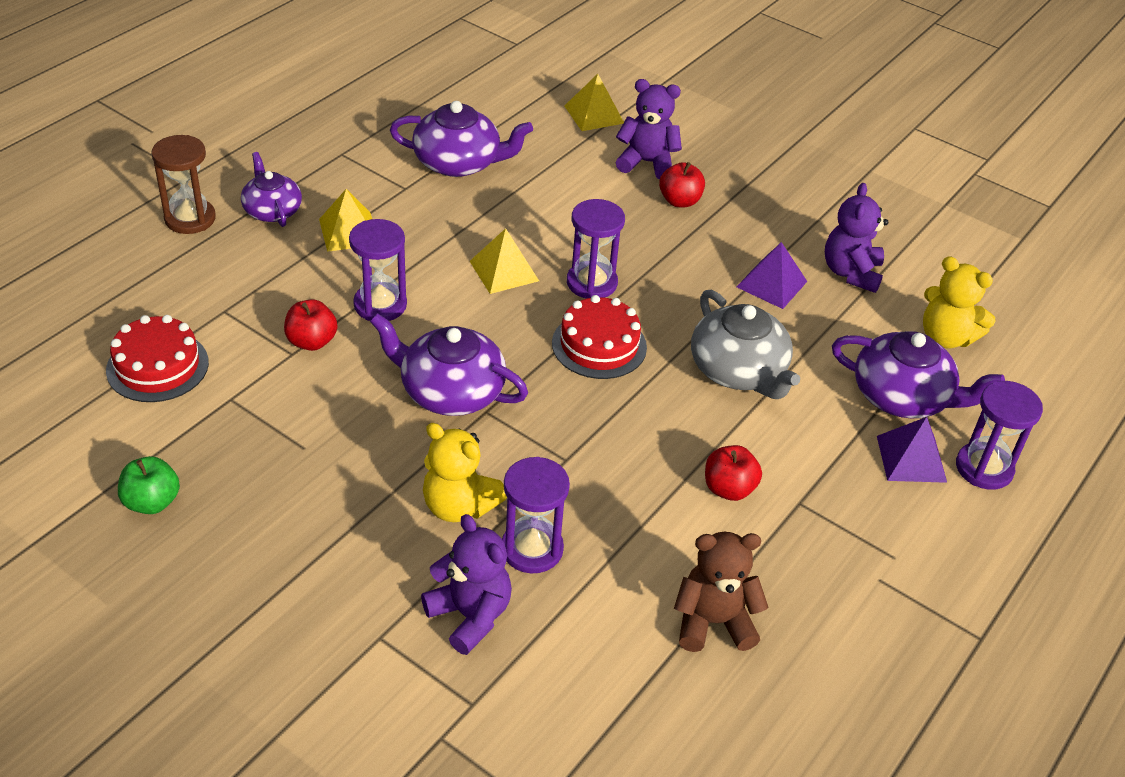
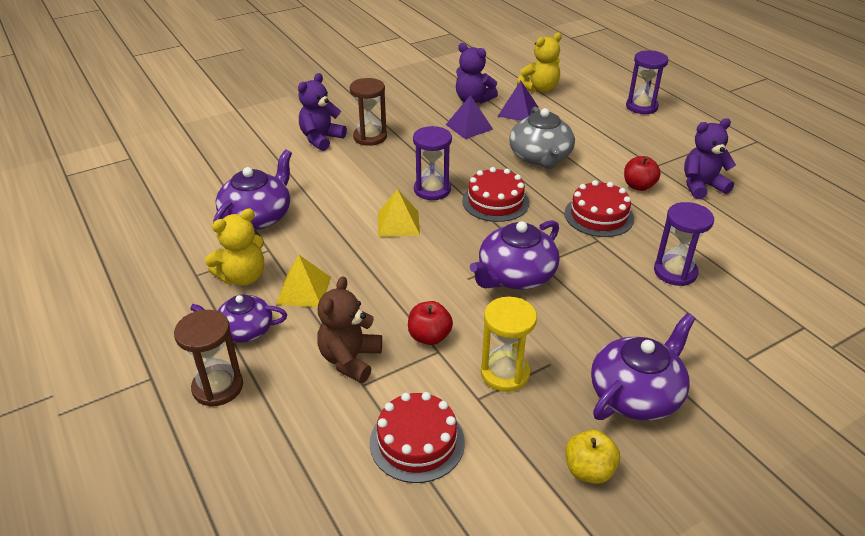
camera: 65 degrees left, 5 degrees down
green apple [118,456,180,514] -> yellow apple [565,430,620,484]
purple hourglass [349,219,407,321] -> none
purple teddy bear [421,514,512,655] -> purple teddy bear moved to [684,118,736,199]
yellow teddy bear [423,423,507,522] -> yellow teddy bear moved to [205,208,264,286]
yellow pyramid [565,74,624,131] -> none
red apple [659,162,705,207] -> brown hourglass [350,78,387,146]
brown teddy bear [674,532,769,652] -> brown teddy bear moved to [317,276,382,383]
grey teapot [691,290,800,399] -> grey teapot turned 90 degrees clockwise [509,107,575,169]
purple teapot [832,331,1005,419] -> purple teapot moved to [591,313,696,420]
purple pyramid [877,417,947,483] -> purple pyramid moved to [497,81,539,121]
none -> yellow hourglass [481,297,537,392]
none -> red cake [564,180,634,237]

